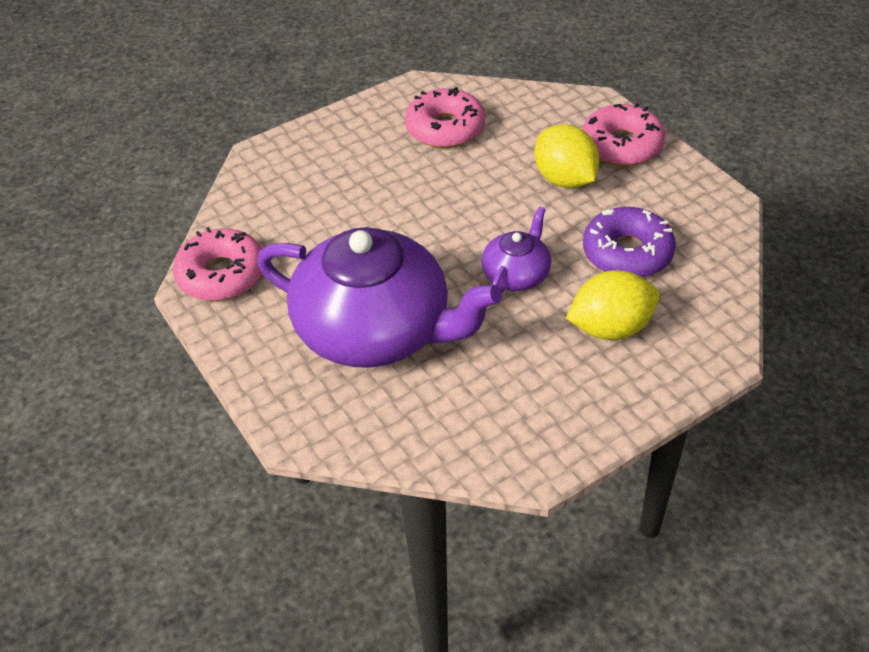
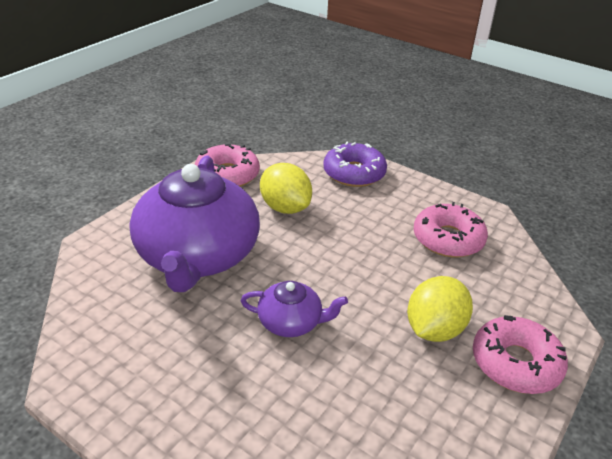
camera: 65 degrees right, 10 degrees down
yellow lemon [566,270,660,340] -> yellow lemon moved to [260,163,312,214]
purple donut [583,207,676,277] -> purple donut moved to [323,141,387,187]

